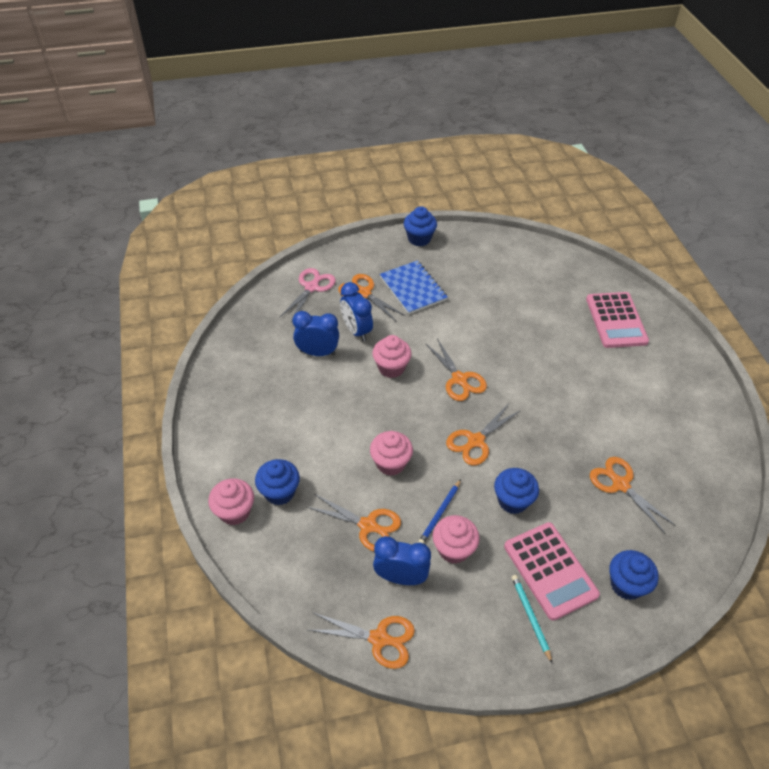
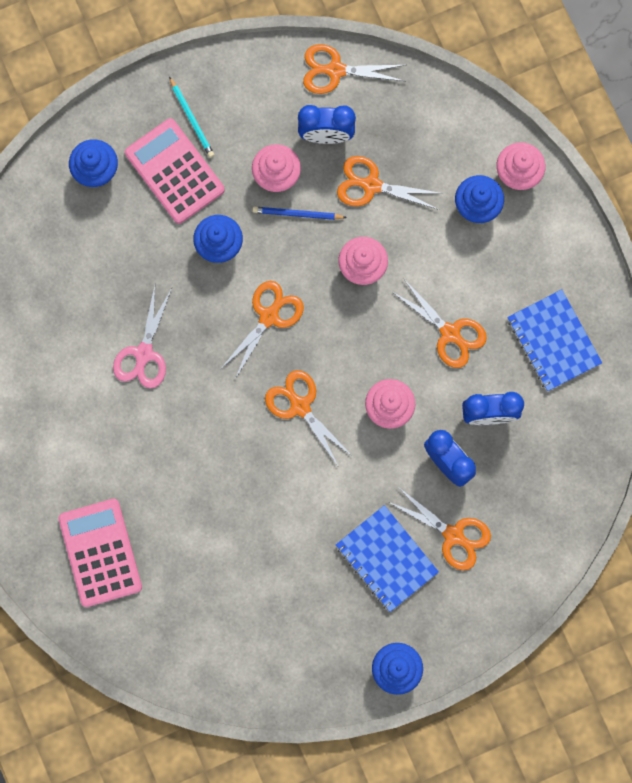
camera: 170 degrees right, 30 degrees up
pink scissors [280,268,336,322] -> pink scissors moved to [113,286,172,388]
blue pencil [418,479,461,544] -> blue pencil turned 105 degrees counterclockwise [253,207,347,220]
orange scissors [590,457,676,533] -> orange scissors moved to [391,278,487,368]
none -> blue notebook [507,289,602,391]

